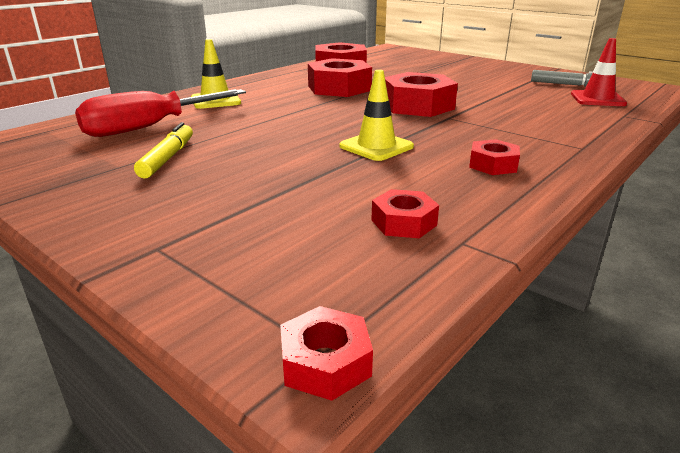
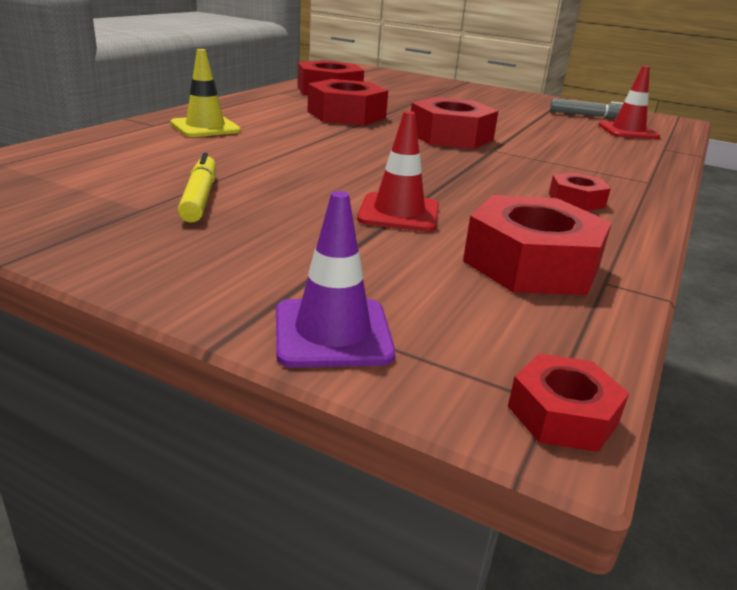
camera: 15 degrees left, 0 degrees up
red screwdriver [75,89,246,137] -> none
yellow traffic cone [339,70,414,161] -> none
red nut [371,189,439,238] -> red nut [463,195,612,295], size x1.90
none -> purple traffic cone [276,191,395,368]
none -> red traffic cone [357,111,439,232]

